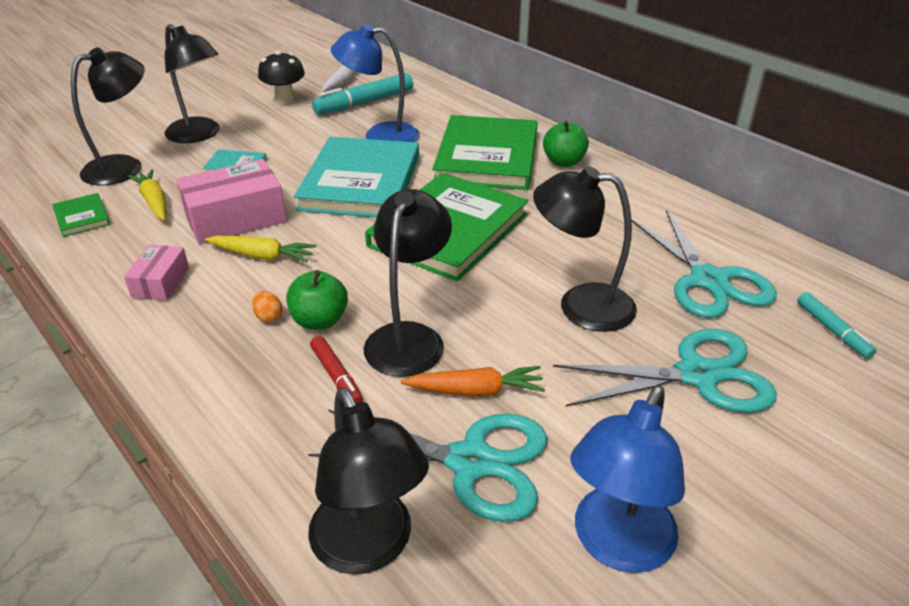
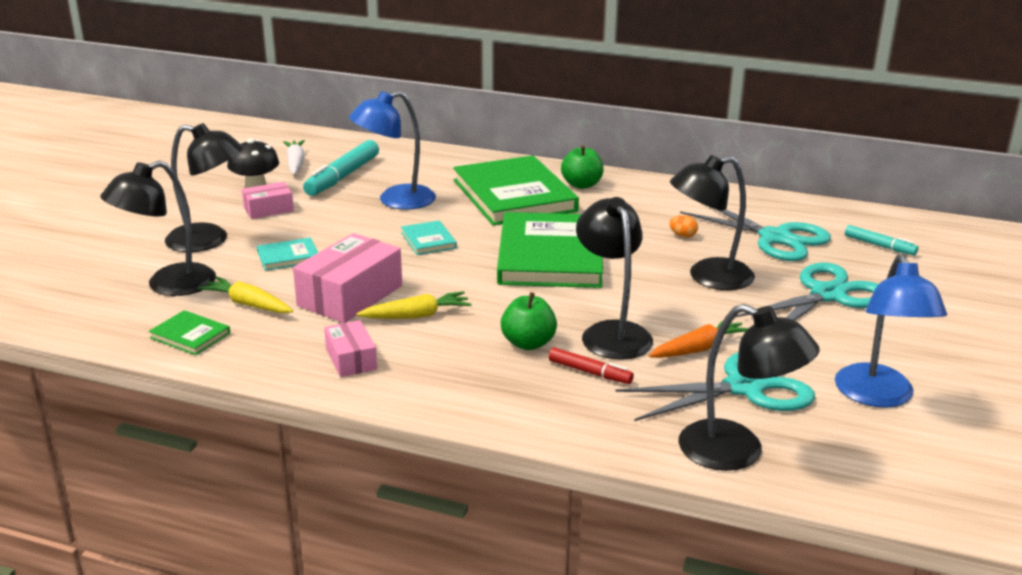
camera: 30 degrees left, 10 degrees down
black lamp [71,47,145,185] -> black lamp turned 150 degrees counterclockwise [100,160,216,296]
orange egg [252,291,283,323] -> orange egg moved to [669,215,698,238]
turquoise book [294,137,419,217] -> turquoise book [401,220,457,255], size x0.43
none -> pink box [242,182,294,219]

